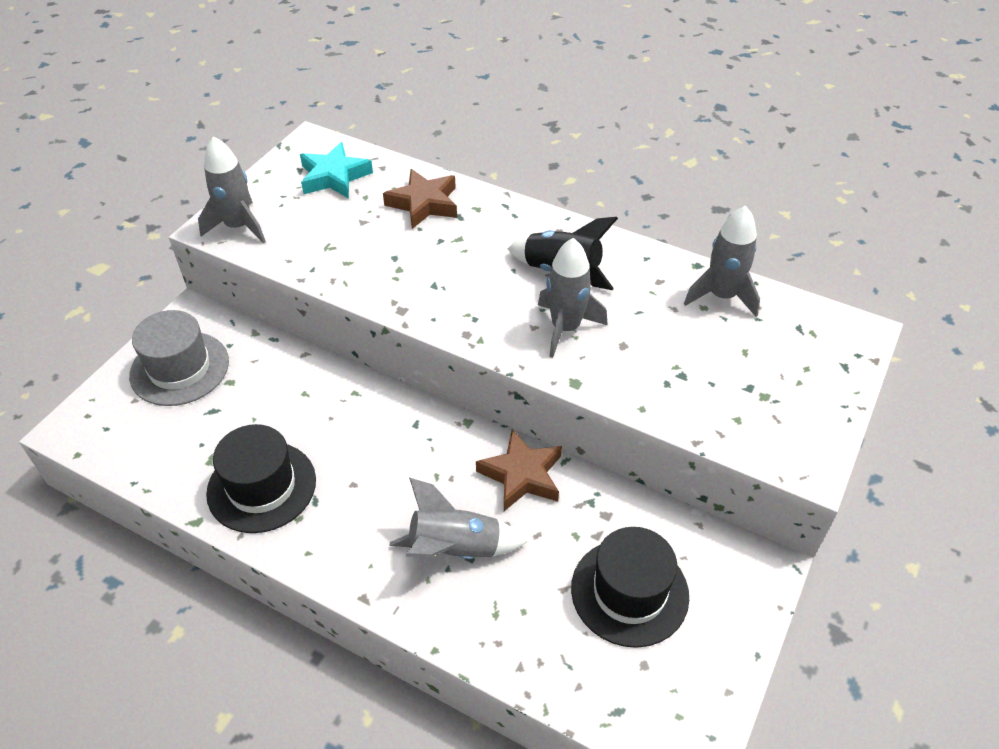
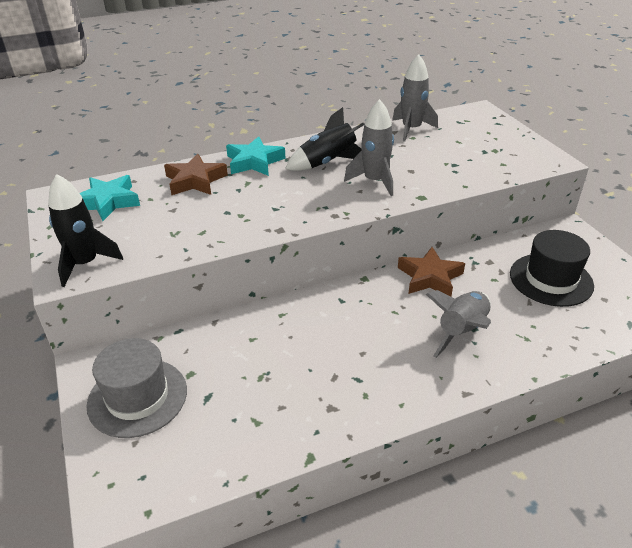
camera: 50 degrees left, 10 degrees down
grey rocket [198,136,266,243] -> black rocket [48,174,123,287]
black hat [206,424,316,533] -> none
none -> turquoise star [226,136,286,176]

